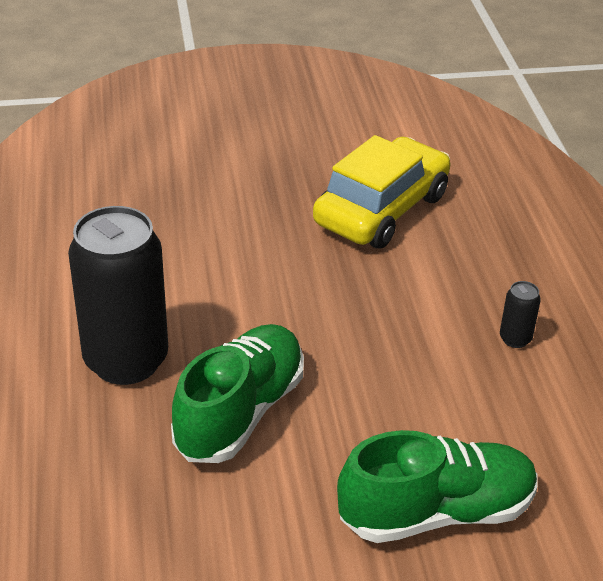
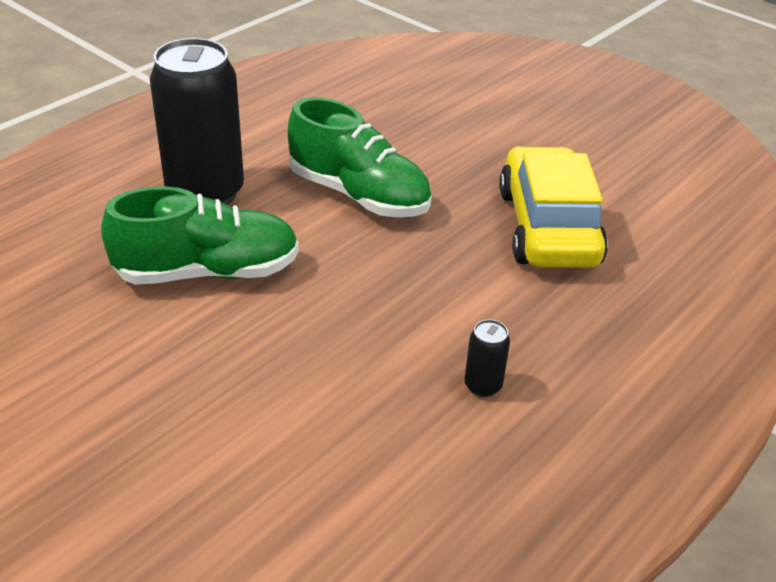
camera: 50 degrees right, 0 degrees up
yellow car [313,135,450,249] -> yellow car turned 90 degrees counterclockwise [499,146,608,268]
green shoe [337,430,538,543] -> green shoe moved to [288,97,432,217]

